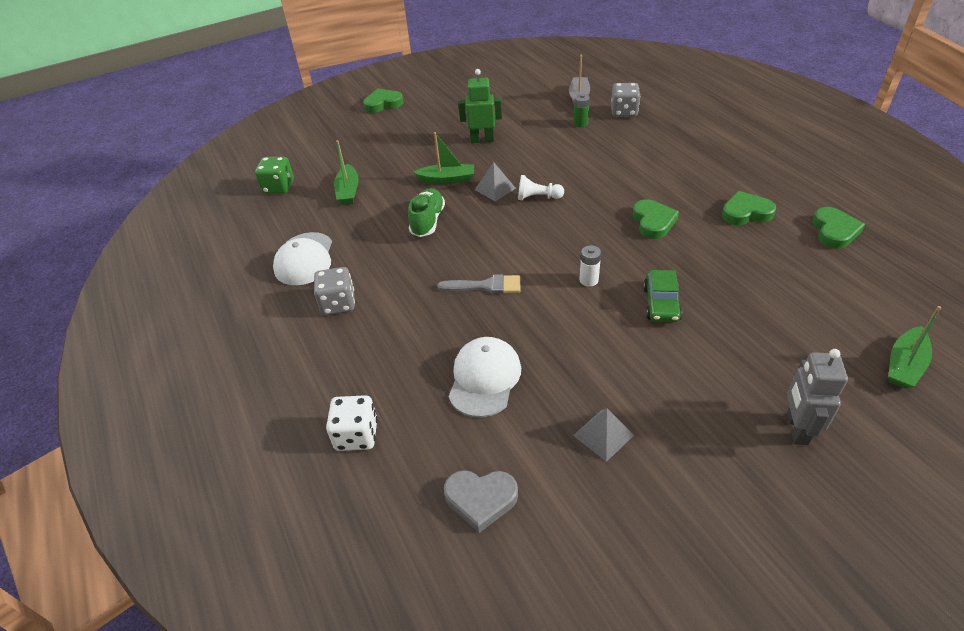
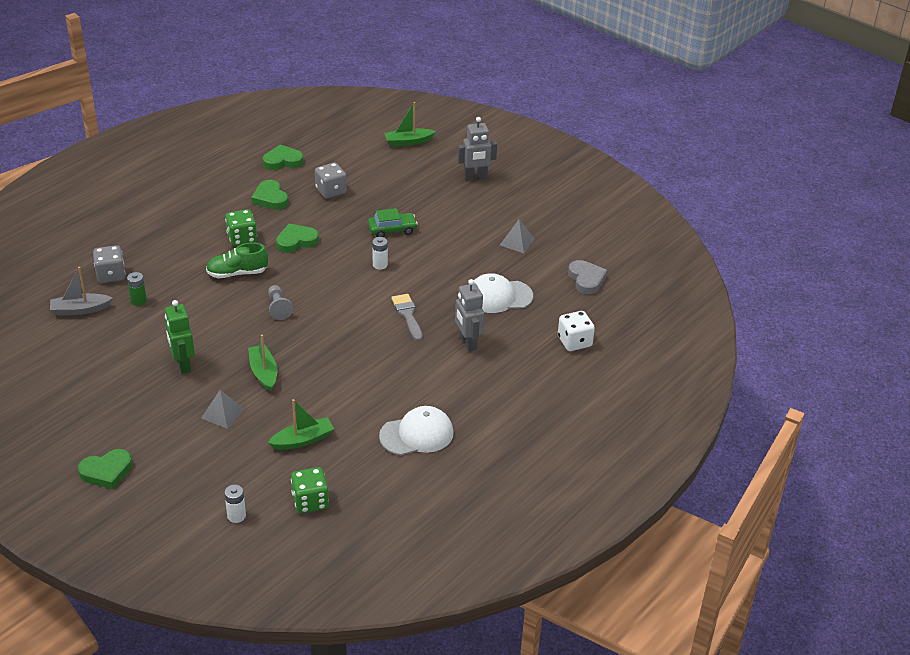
camera: 115 degrees left, 5 degrees down
grey dice [314,267,355,315] -> grey dice moved to [315,163,347,199]
green heart [363,89,403,113] -> green heart turned 75 degrees counterclockwise [78,449,132,489]
green shoe [408,188,445,237] -> green shoe moved to [206,242,268,278]
grey pyramid [475,162,516,201] -> grey pyramid moved to [201,390,245,429]
white pawn [518,175,564,200] -> grey pawn [268,285,293,320]
green boat [888,306,941,388] -> green boat turned 150 degrees clockwise [384,102,436,146]
none -> green dice [225,209,257,246]
none -> white battery [225,485,246,523]
none -> grey robot [455,279,485,351]

